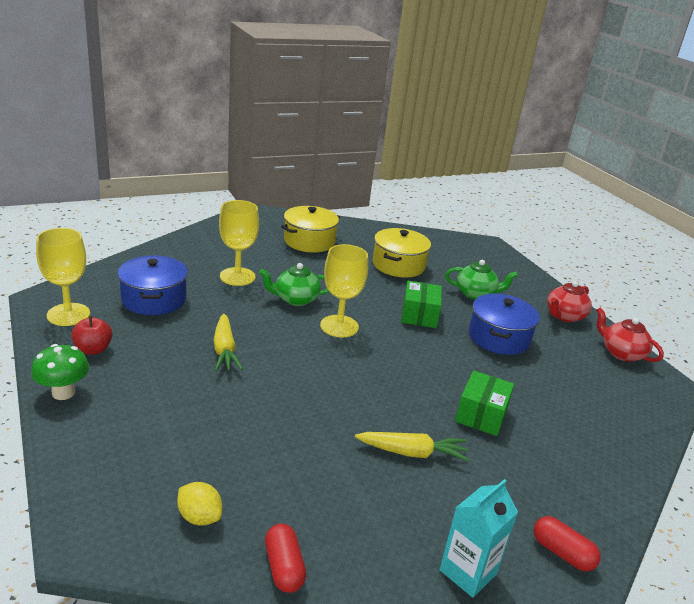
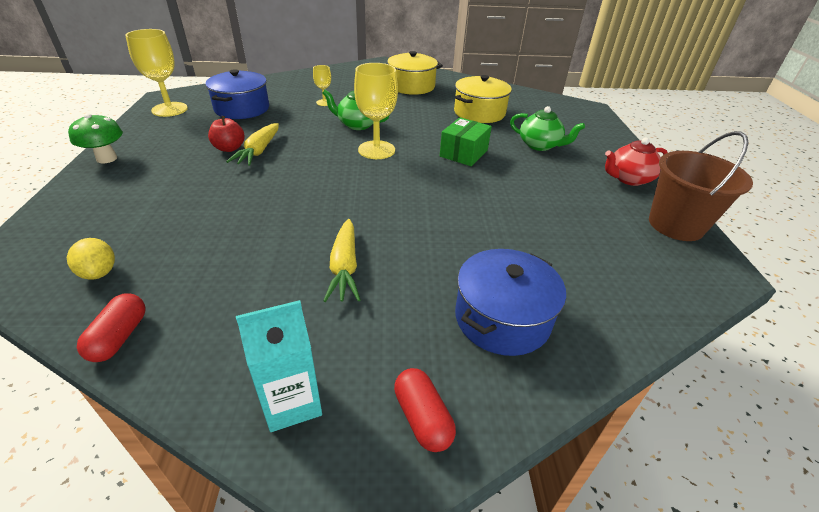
camera: 25 degrees right, 10 degrees up
red apple [71,316,112,355] -> red apple moved to [208,116,245,152]
yellow goblet [219,200,259,286] -> yellow goblet [313,65,331,106], size x0.52
yellow carrot [355,432,469,461] -> yellow carrot turned 60 degrees clockwise [323,219,361,302]
green box [455,370,514,436] -> none
blue pot [469,294,540,355] -> blue pot moved to [455,249,566,356]
red teapot [596,307,664,362] -> brown bucket [649,131,753,241]

